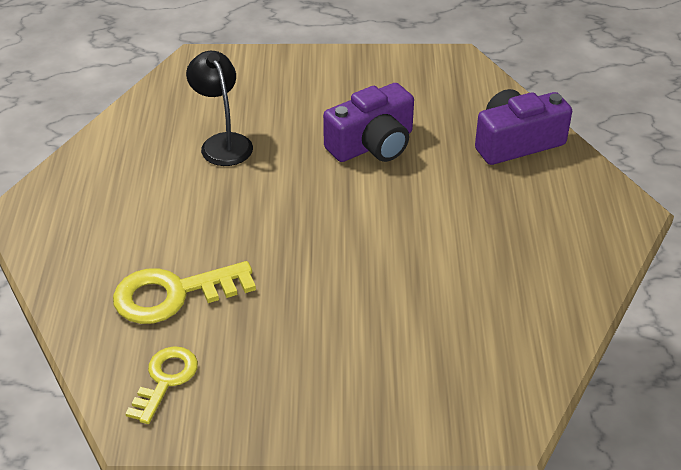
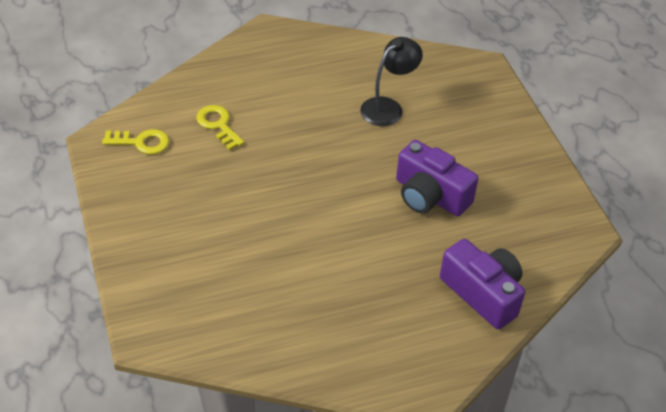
camera: 70 degrees right, 5 degrees up
yellow key [113,261,256,324] -> yellow key [196,105,244,150], size x0.64

